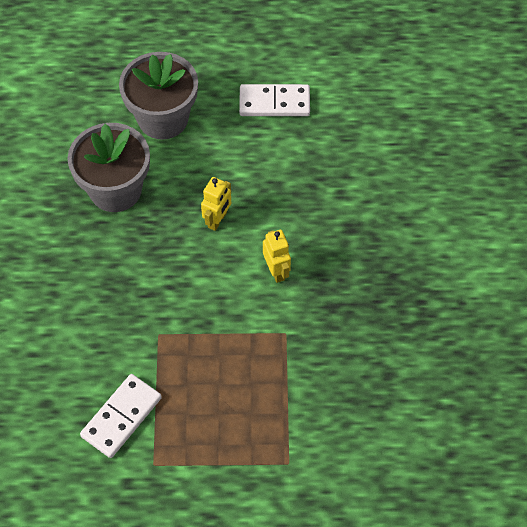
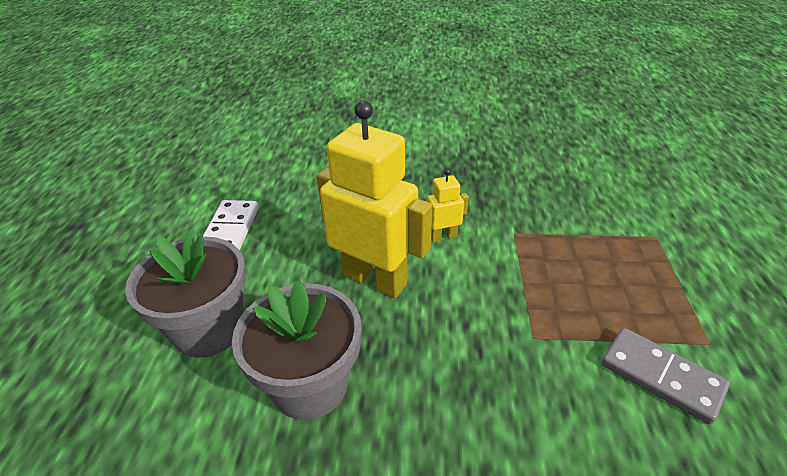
camera: 85 degrees left, 20 degrees down
white domino [80,374,162,458] -> grey domino [602,328,730,425]
yellow robot [201,177,231,231] -> yellow robot [317,101,432,298], size x2.18

